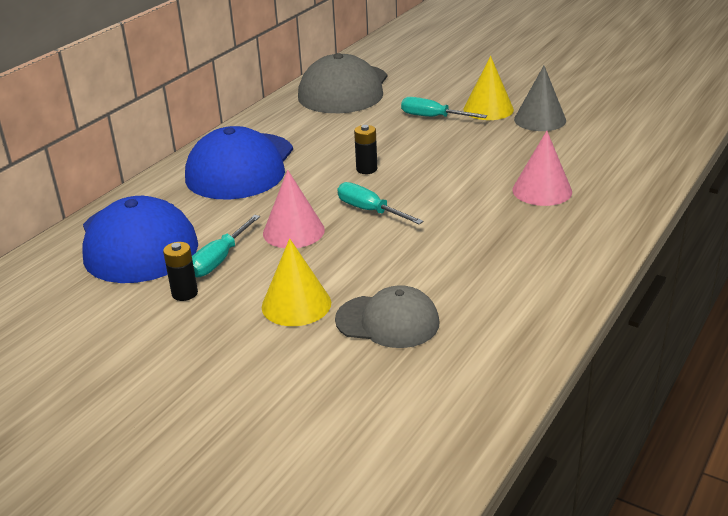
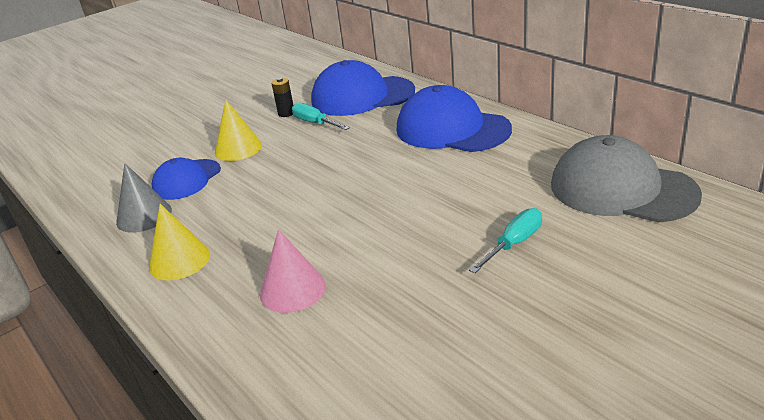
camera: 110 degrees right, 0 degrees up
pink cone [263,170,325,248] -> none
grey cap [335,285,440,348] -> blue cap [151,158,221,200]
turquoise screwdriver [337,182,424,224] -> none
black battery [354,125,377,174] -> none
yellow cone [464,56,514,120] -> yellow cone moved to [149,204,210,280]
grey cone [514,66,566,131] -> grey cone moved to [116,163,172,233]

